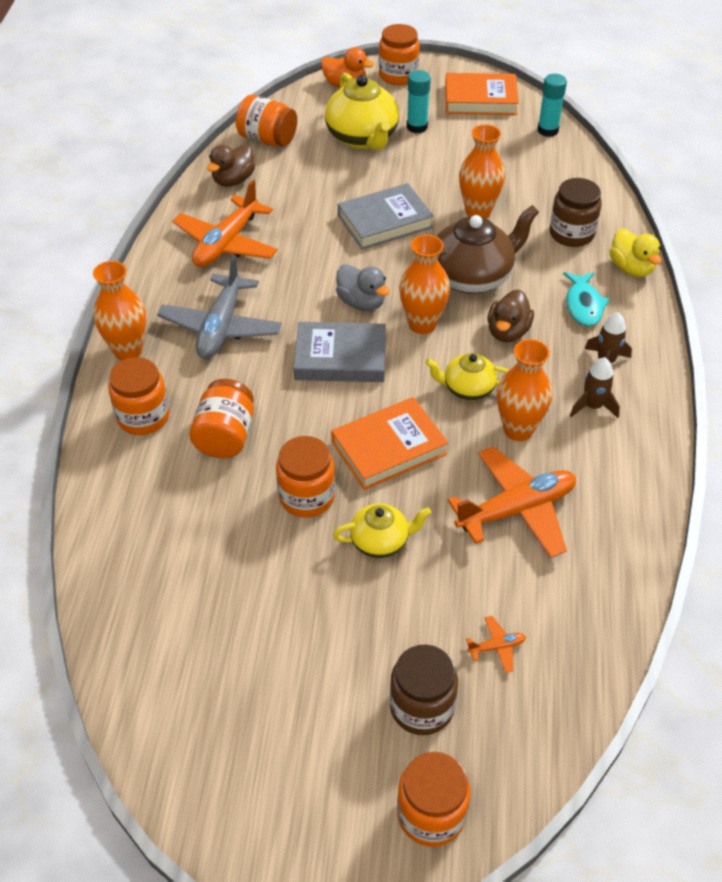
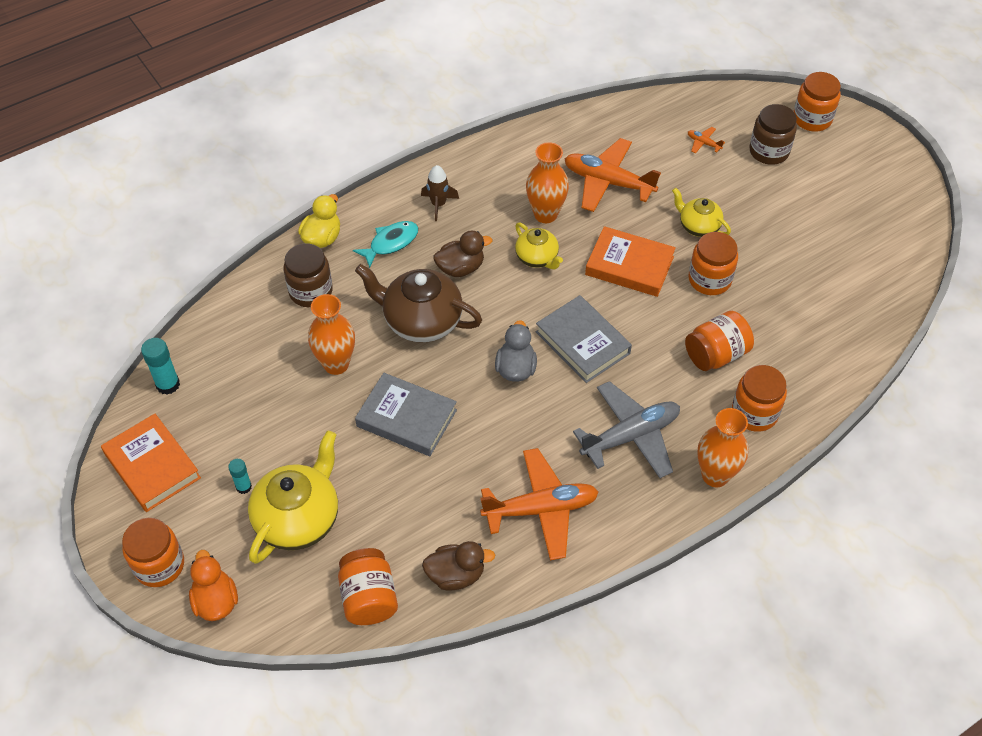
camera: 130 degrees left, 5 degrees up
orange vase [399,235,450,334] -> none
turquoise glue stick [407,70,431,133] -> turquoise glue stick [228,459,252,494], size x0.63
brown rocket [570,357,620,418] -> none

